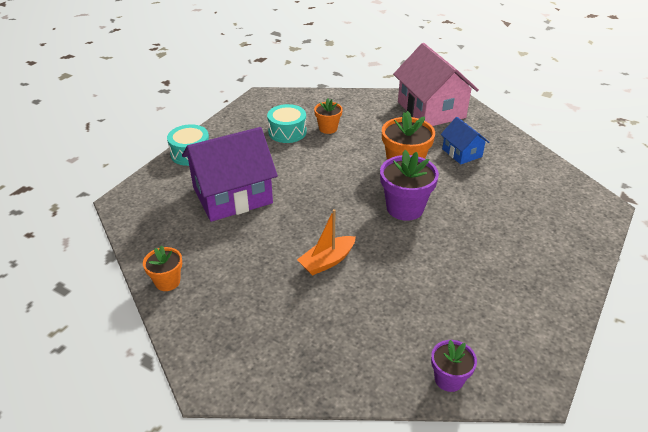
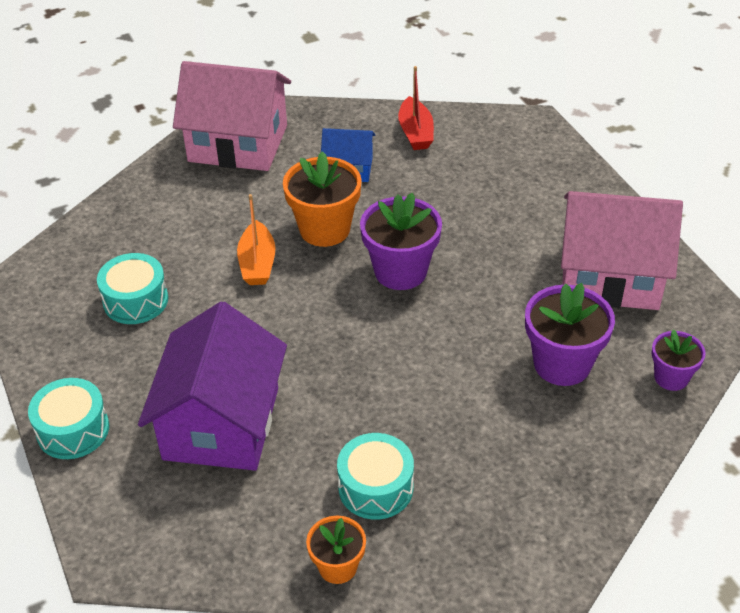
camera: 55 degrees left, 5 degrees up
orange boat [297,209,356,276] -> orange boat moved to [237,194,275,285]
orange flower pot [314,98,343,134] -> none
none -> turquoise drum [337,433,414,519]
none -> red boat [398,66,434,150]
none -> purple flower pot [525,283,615,386]
none -> pink house [561,191,683,310]

